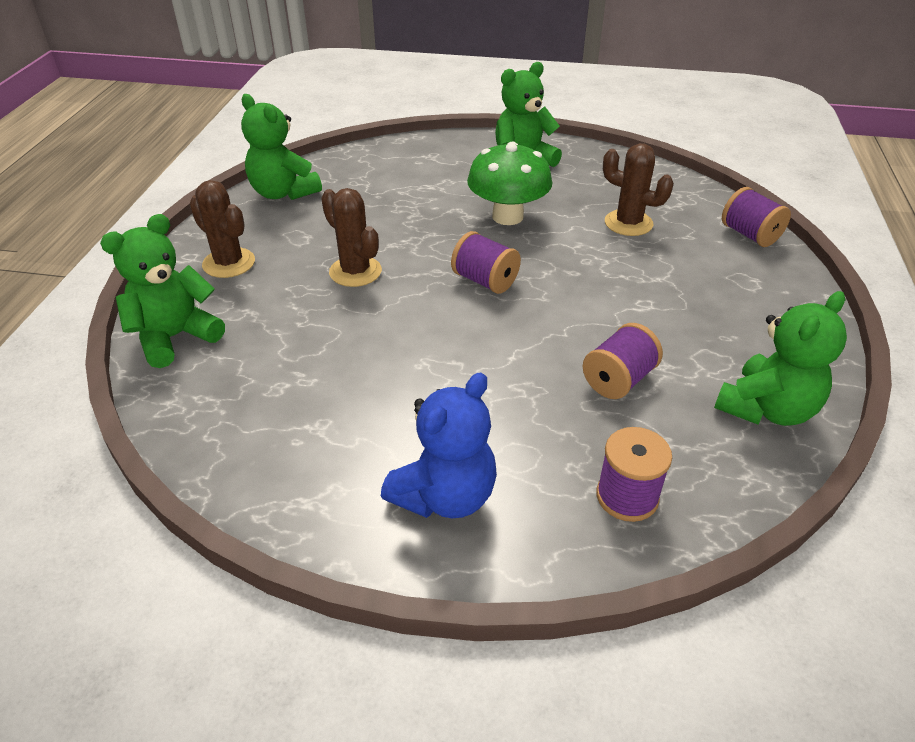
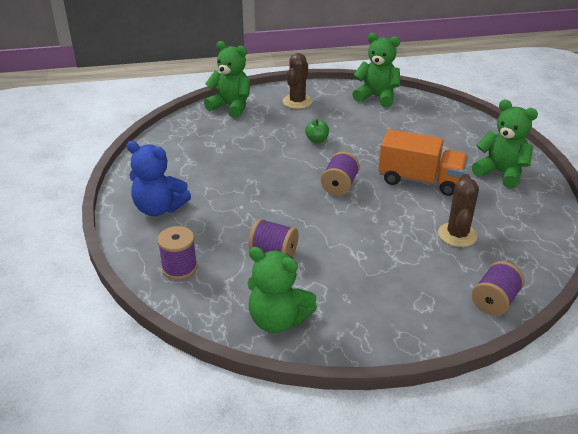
camera: 70 degrees right, 5 degrees down
green teddy bear [241,94,322,200] -> green teddy bear turned 90 degrees clockwise [353,33,400,108]
brown cactus [321,188,382,287] -> green apple [305,119,329,143]
green mushroom [467,142,552,225] -> orange truck [378,129,468,196]

